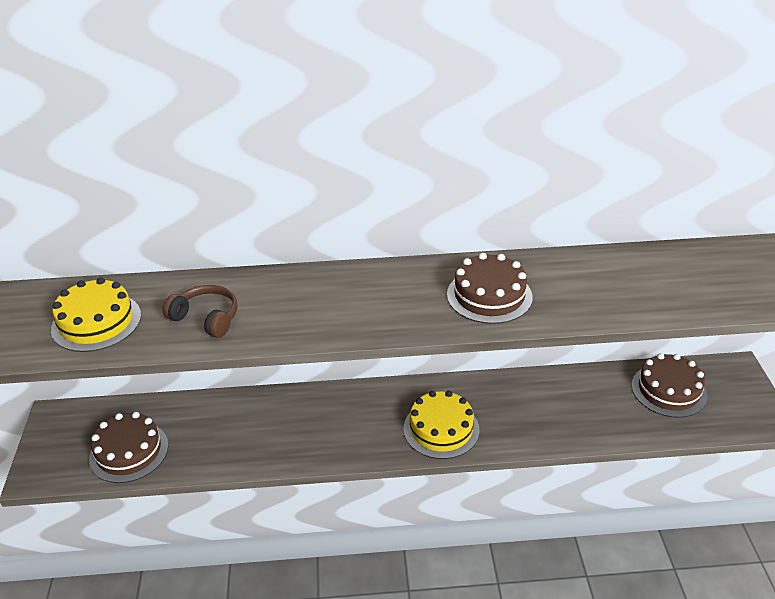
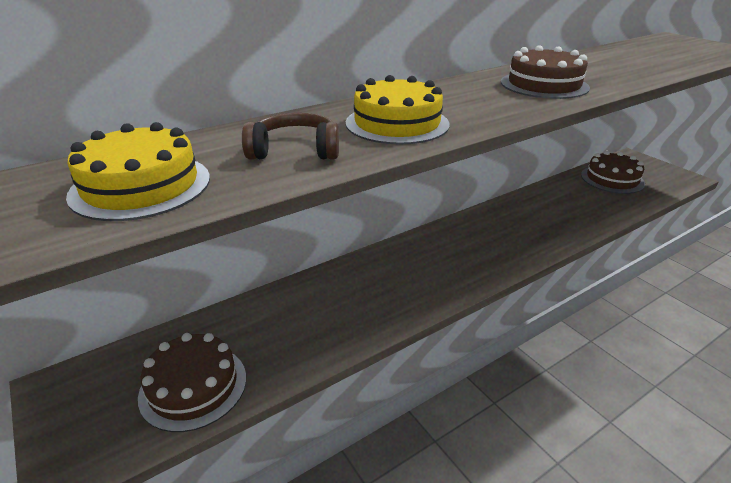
camera: 30 degrees left, 5 degrees down
yellow cake [404,391,480,459] -> yellow cake moved to [346,75,450,145]

